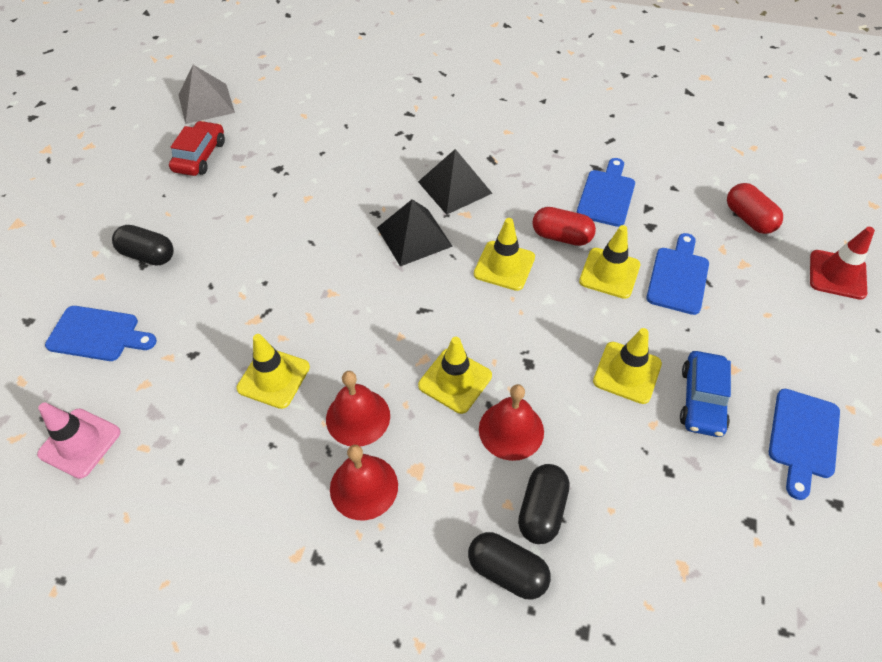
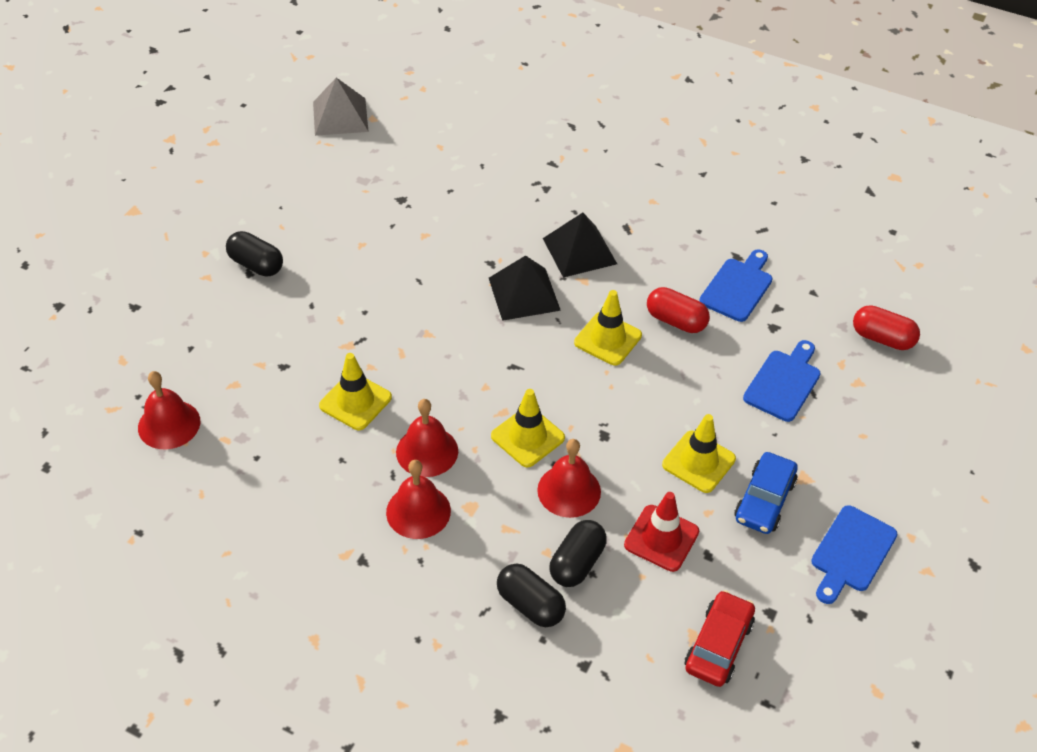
camera: 10 degrees right, 5 degrees down
pink traffic cone [37,402,121,479] -> red bell [138,371,200,449]
blue cutting board [45,306,157,361] -> none
red car [169,121,225,176] -> red car moved to [685,590,755,687]
yellow traffic cone [579,225,640,299] -> none
red capsule [727,183,783,234] -> red capsule turned 45 degrees counterclockwise [853,305,920,350]
red traffic cone [810,227,875,300] -> red traffic cone moved to [624,492,699,572]

